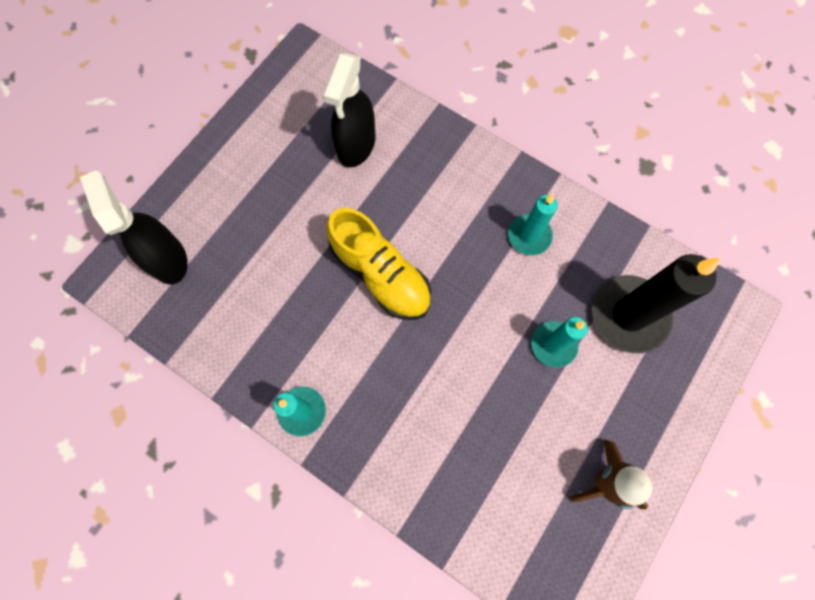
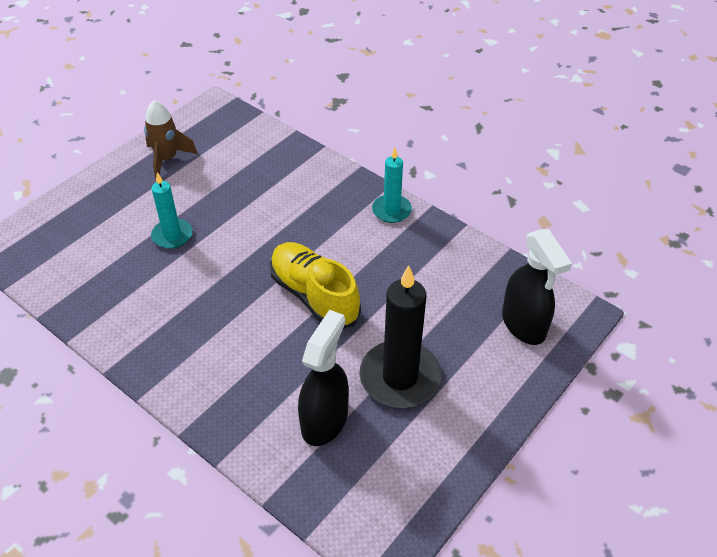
camera: 175 degrees left, 25 degrees down
turquoise candle [508,194,558,255] -> none
black candle [592,254,721,353] -> black candle moved to [359,265,442,408]

